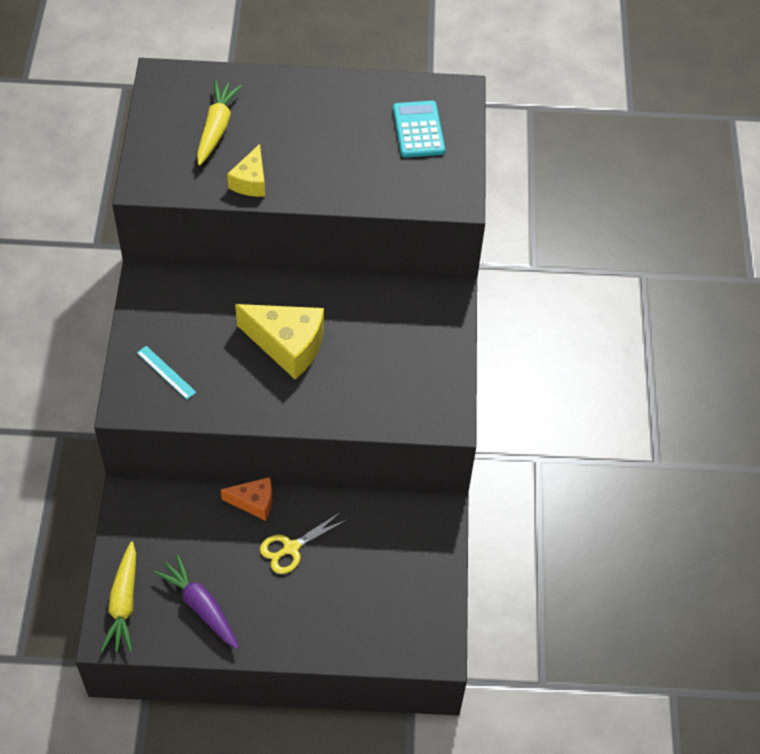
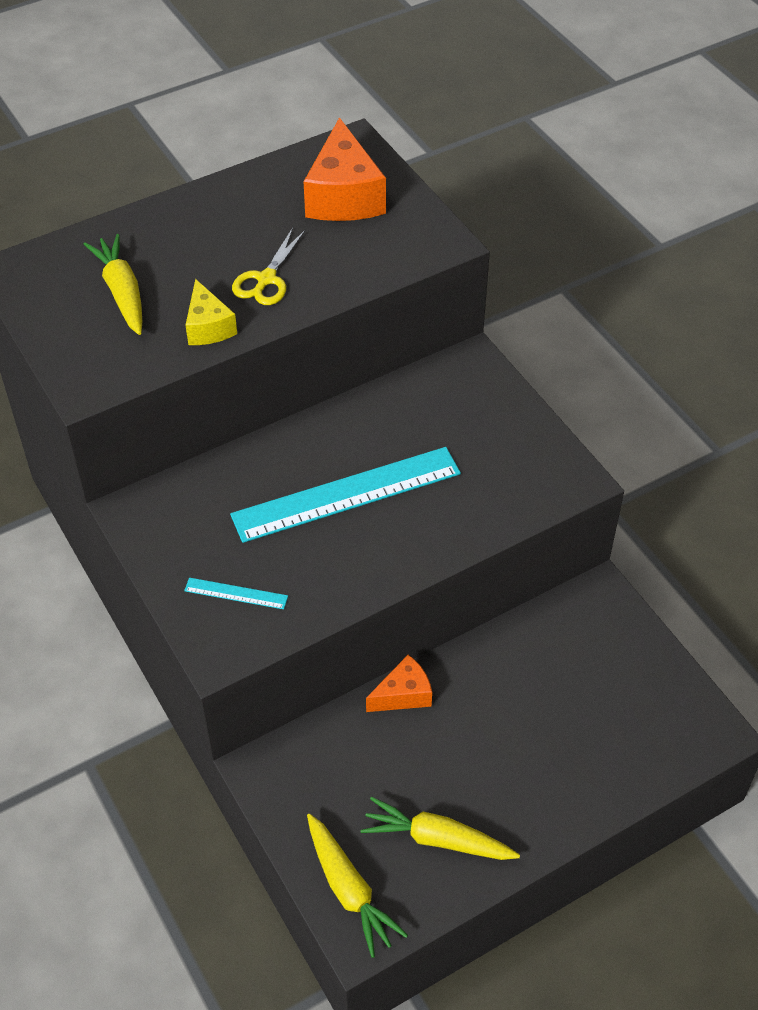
camera: 30 degrees left, 5 degrees down
purple carrot [154,554,239,649] -> yellow carrot [360,797,520,860]
yellow cheese [235,304,324,379] -> turquoise ruler [230,447,461,543]
yellow scissors [260,512,347,574] -> yellow scissors moved to [232,228,306,305]
turquoise calculator [393,101,445,158] -> orange cheese [303,117,386,221]

